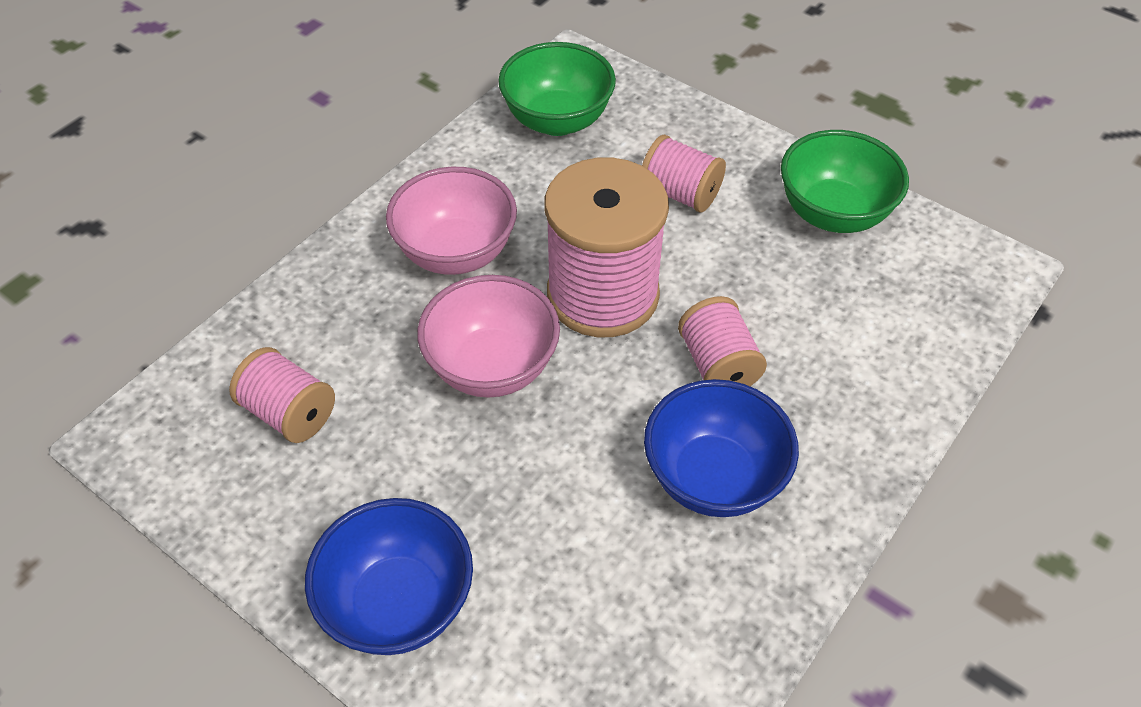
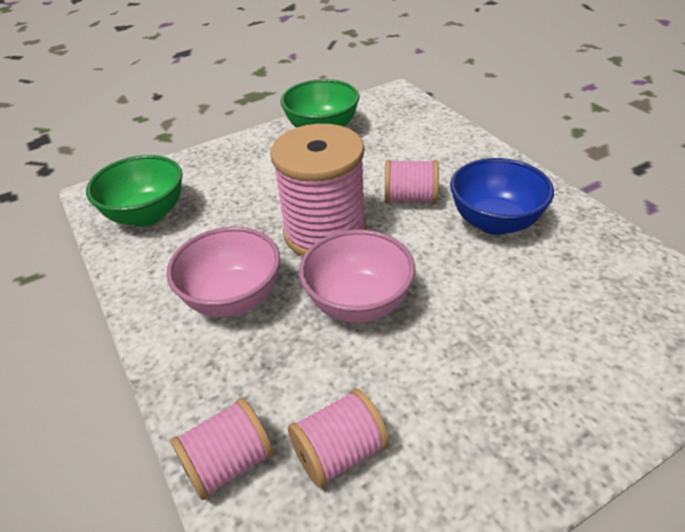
camera: 65 degrees left, 10 degrees down
blue bowl [305,498,473,655] -> none
pink spool [642,135,726,213] -> pink spool moved to [170,398,273,500]

